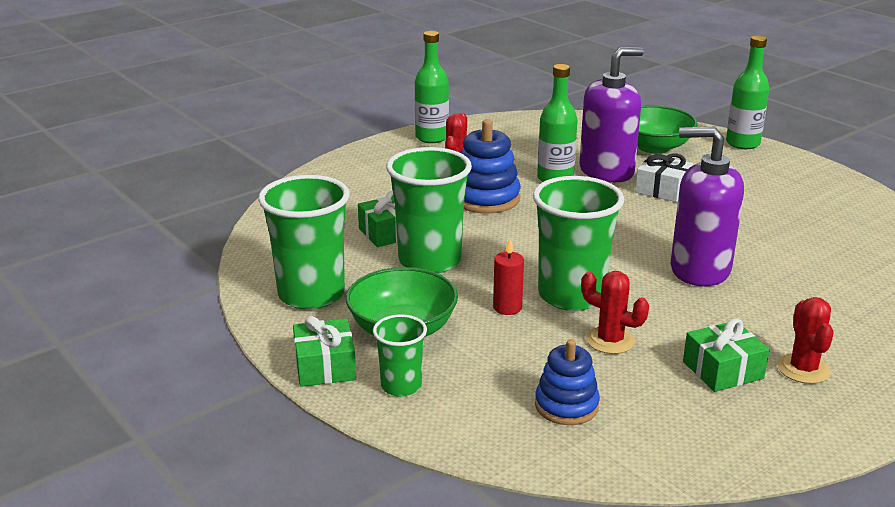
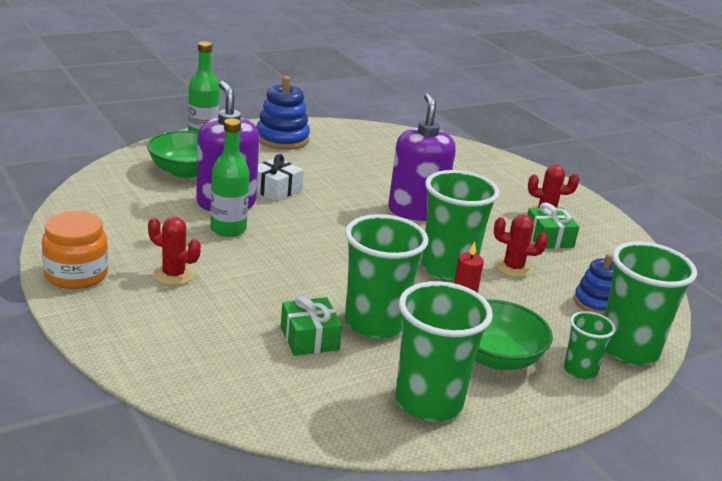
camera: 85 degrees left, 0 degrees up
green gift [293,316,356,387] -> none
green bottle [415,31,449,143] -> orange jar [42,211,108,289]
blue stacking toy [461,119,521,214] -> blue stacking toy moved to [256,76,310,150]
red cactus [581,271,649,354] -> red cactus turned 60 degrees clockwise [494,215,548,278]
purple soap dispenser [671,127,744,286] -> purple soap dispenser turned 150 degrees clockwise [388,93,456,221]
none -> green cup [604,242,697,366]

